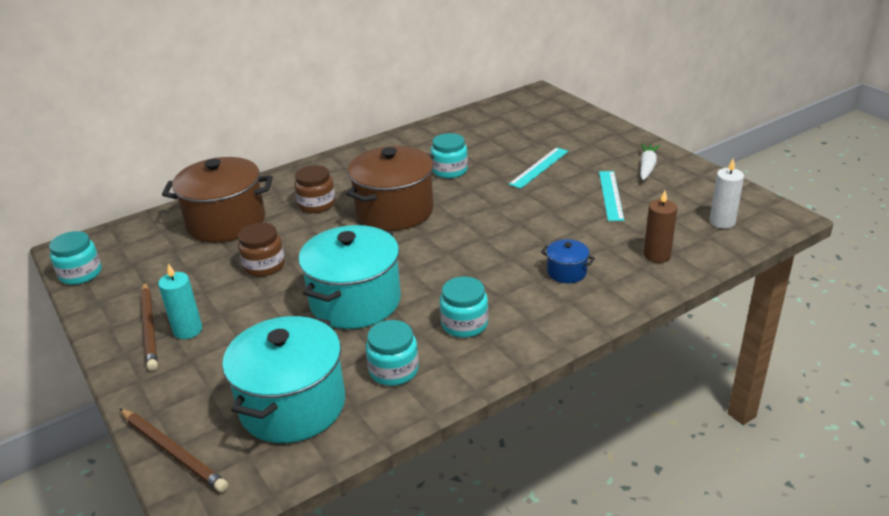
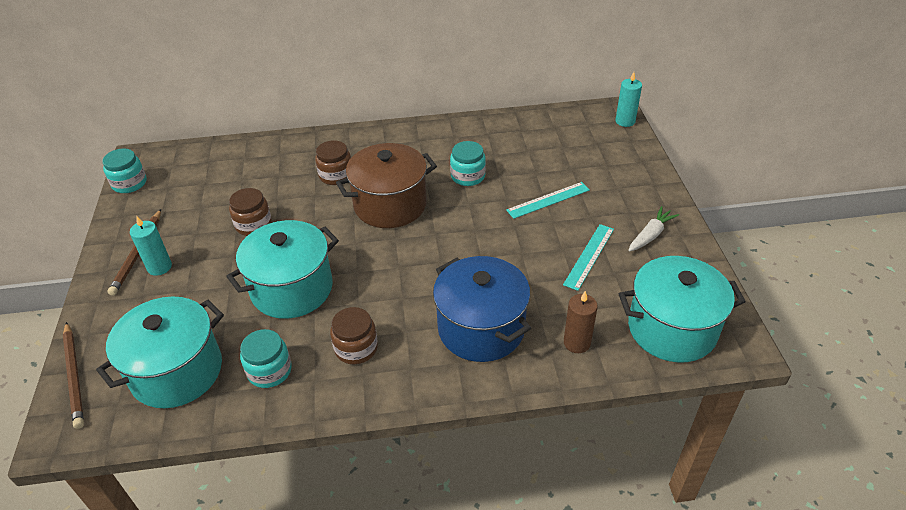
camera: 25 degrees right, 10 degrees up
brown pot [162,157,273,242] -> none
turquoise jar [440,276,488,338] -> brown jar [330,307,378,364]
blue pot [541,239,595,283] -> blue pot [433,256,531,362], size x2.25
white candle [710,158,744,229] -> turquoise pot [619,256,746,363]
none -> turquoise candle [615,72,642,127]

